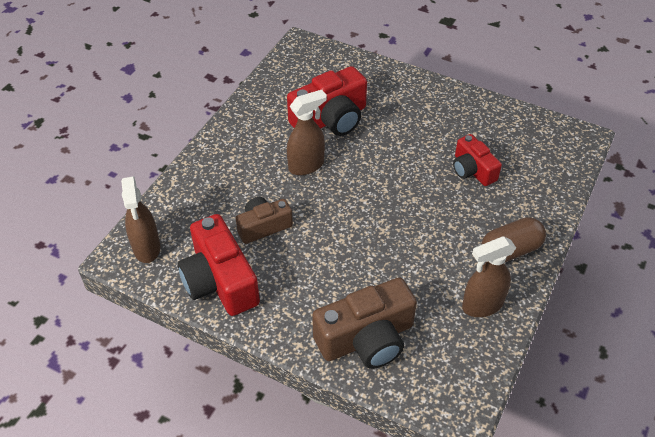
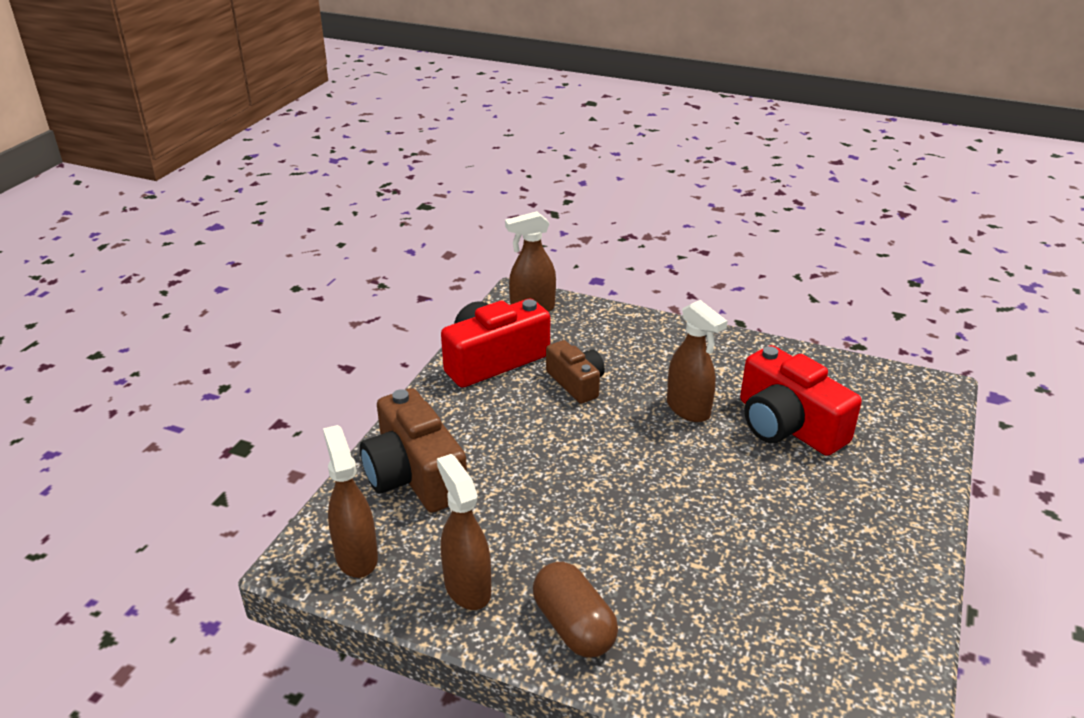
camera: 85 degrees right, 15 degrees down
red camera [453,134,502,186] -> none
none -> brown spray bottle [323,425,378,578]

